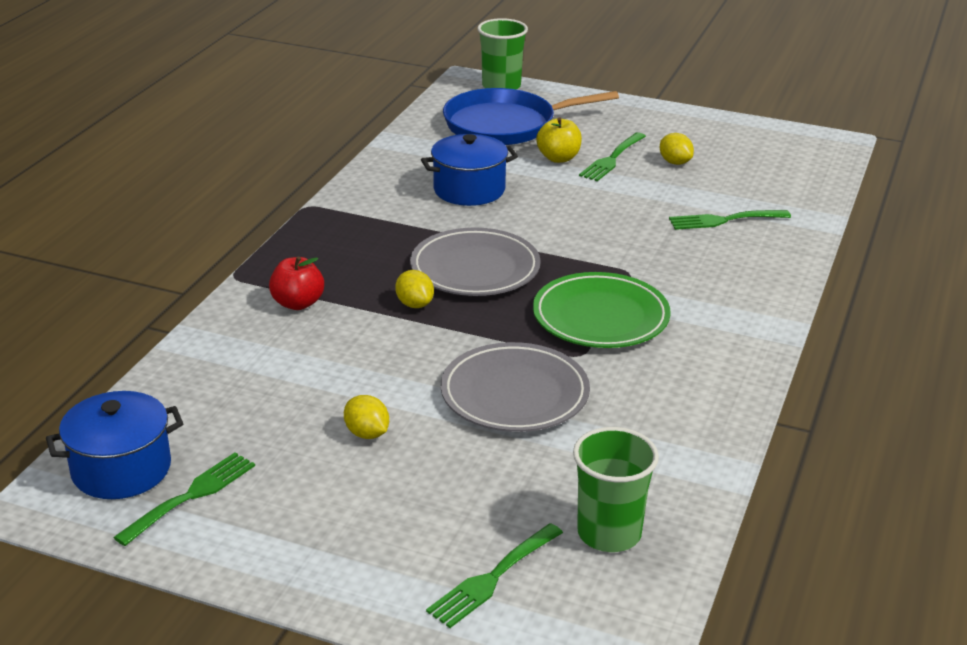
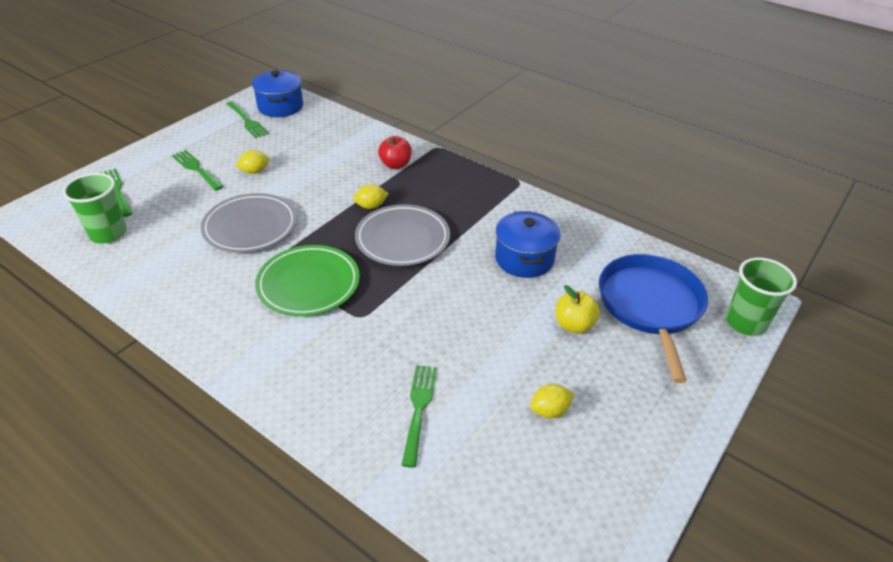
camera: 105 degrees right, 10 degrees up
green fork [579,133,646,181] -> green fork moved to [172,150,223,191]

